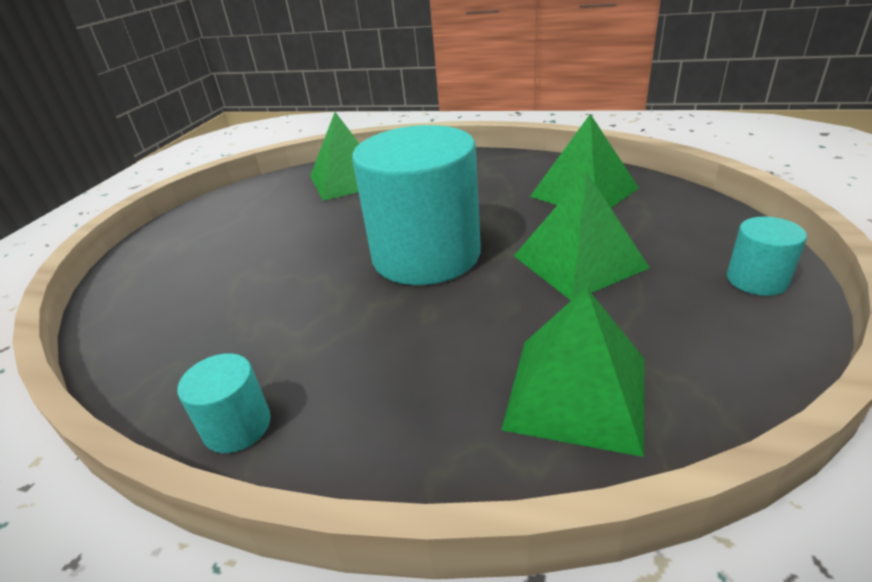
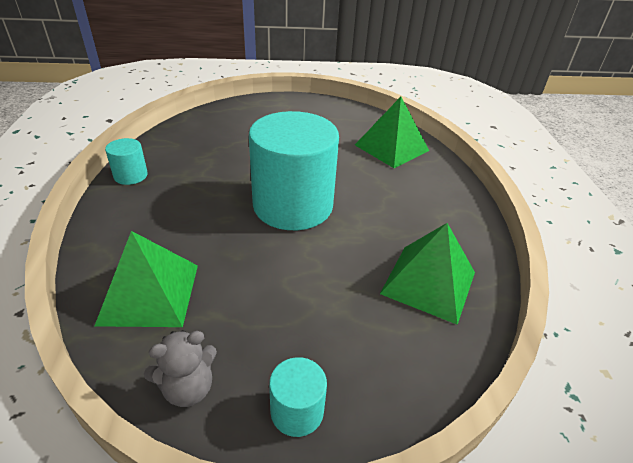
camera: 65 degrees right, 5 degrees up
green pyramid [514,171,650,300] -> none
none -> grey teddy bear [144,330,217,407]

